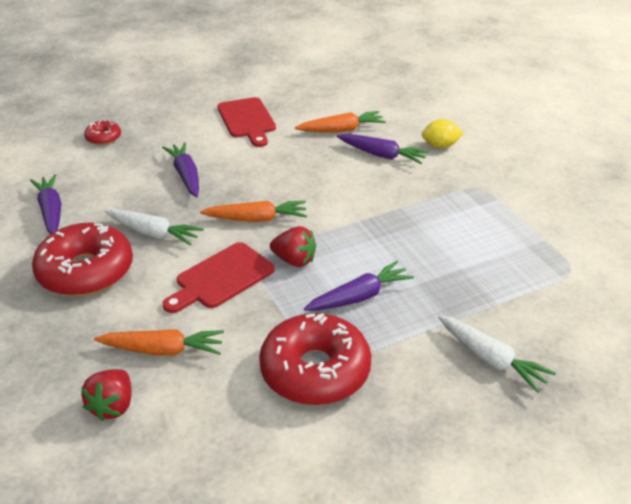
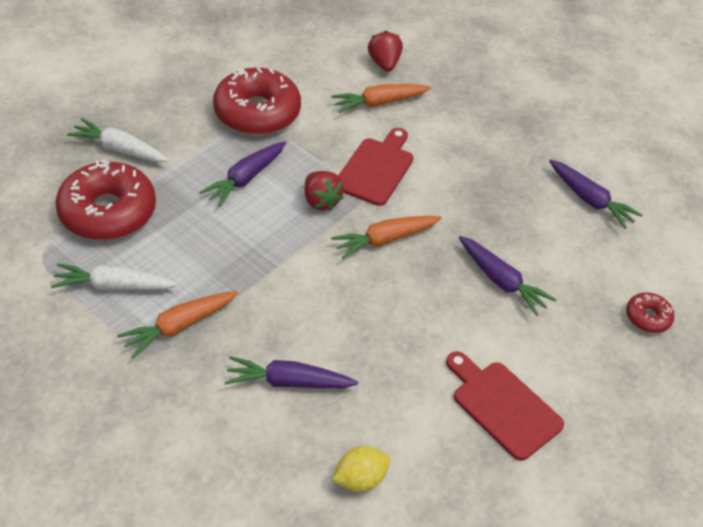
camera: 155 degrees right, 10 degrees up
red donut [32,223,133,296] -> red donut moved to [55,160,156,240]
white carrot [104,209,204,246] -> white carrot moved to [51,263,178,290]
red strawberry [270,226,316,267] -> red strawberry turned 120 degrees counterclockwise [305,171,344,211]
orange carrot [295,111,386,132] -> orange carrot moved to [117,291,238,358]
yellow lemon [422,119,463,148] -> yellow lemon moved to [332,446,390,492]

